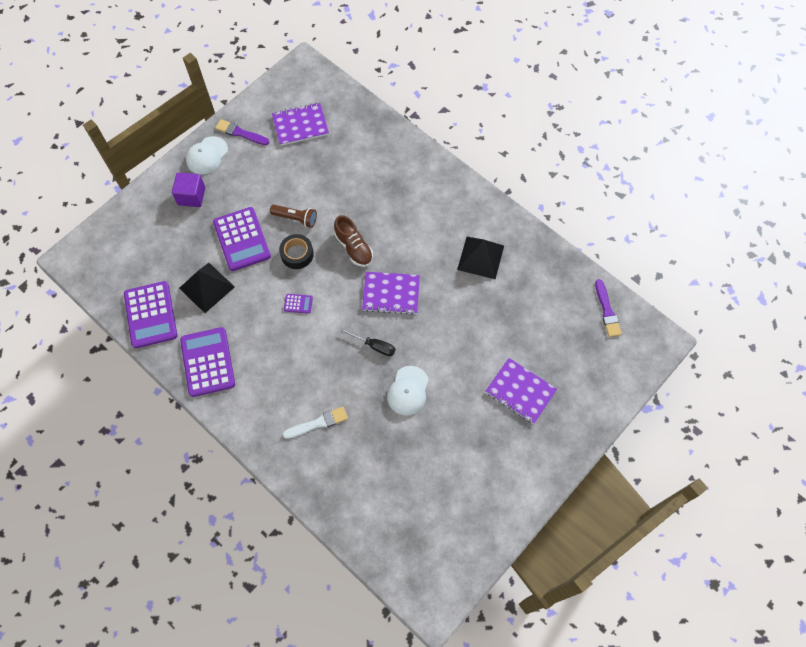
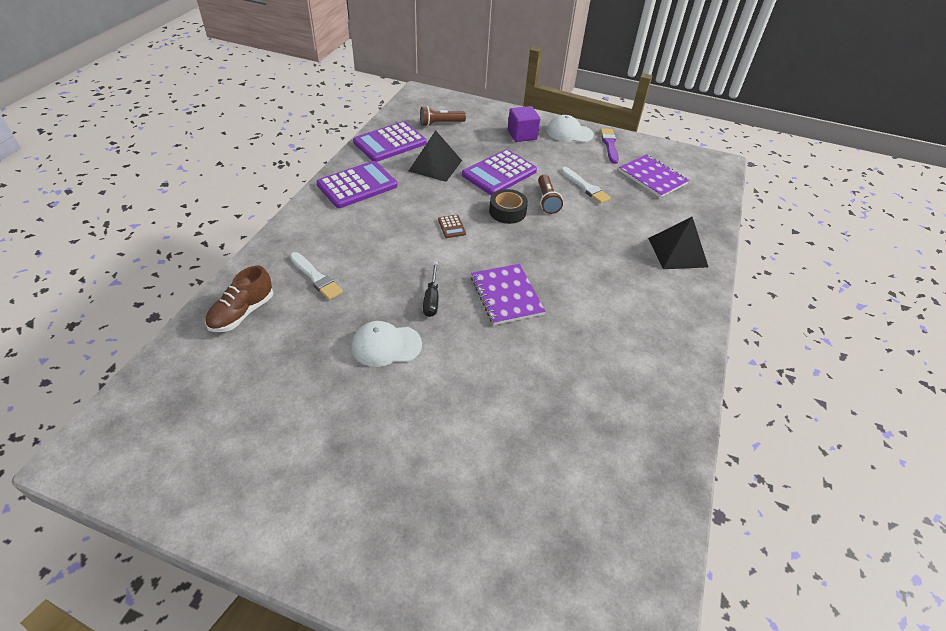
camera: 65 degrees right, 20 degrees down
purple calculator [284,294,313,314] -> brown calculator [438,215,466,238]
brown shoe [334,215,373,267] -> brown shoe moved to [205,266,273,332]
black pyramid [457,237,504,279] -> black pyramid moved to [648,217,708,269]
purple notebook [486,358,557,424] -> none
purple brush [595,279,622,337] -> none
none -> brown flashlight [420,106,466,126]
none -> white brush [561,167,611,204]

